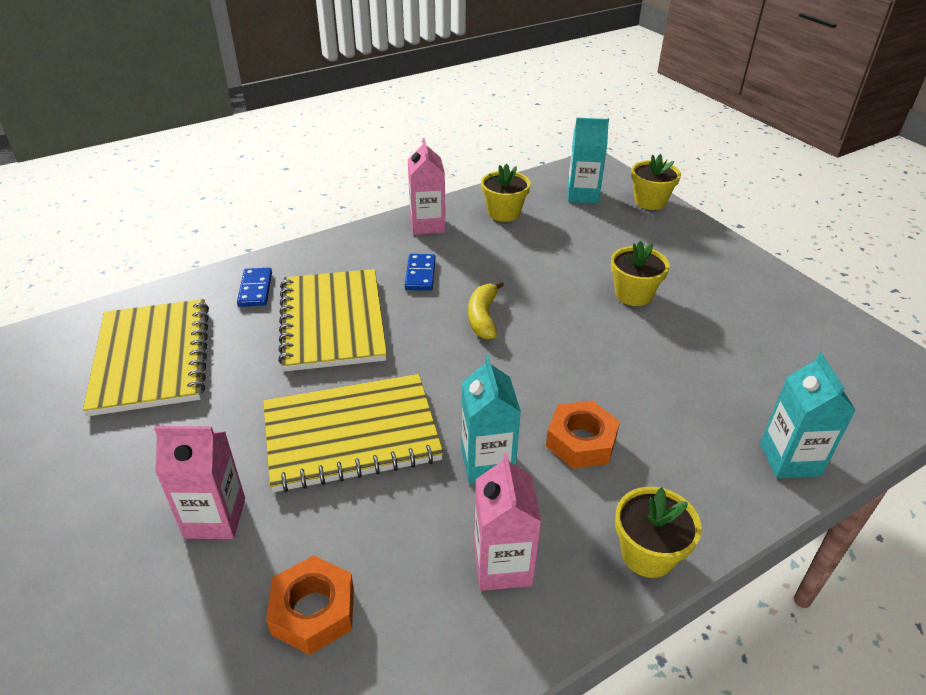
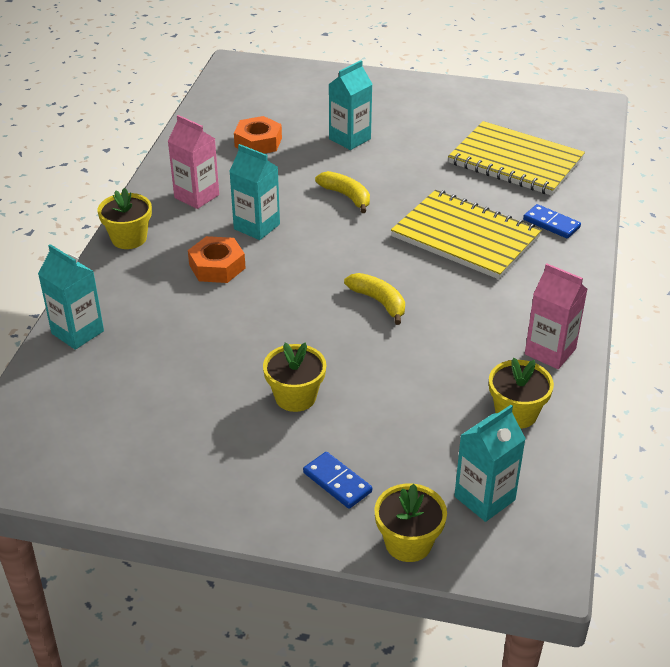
camera: 135 degrees right, 0 degrees up
pink carton [154,426,245,539] -> turquoise carton [329,60,372,150]
yellow notebook [263,374,443,492] -> yellow banana [315,171,370,213]
blue domino [405,254,436,290] -> blue domino moved to [303,452,372,509]

